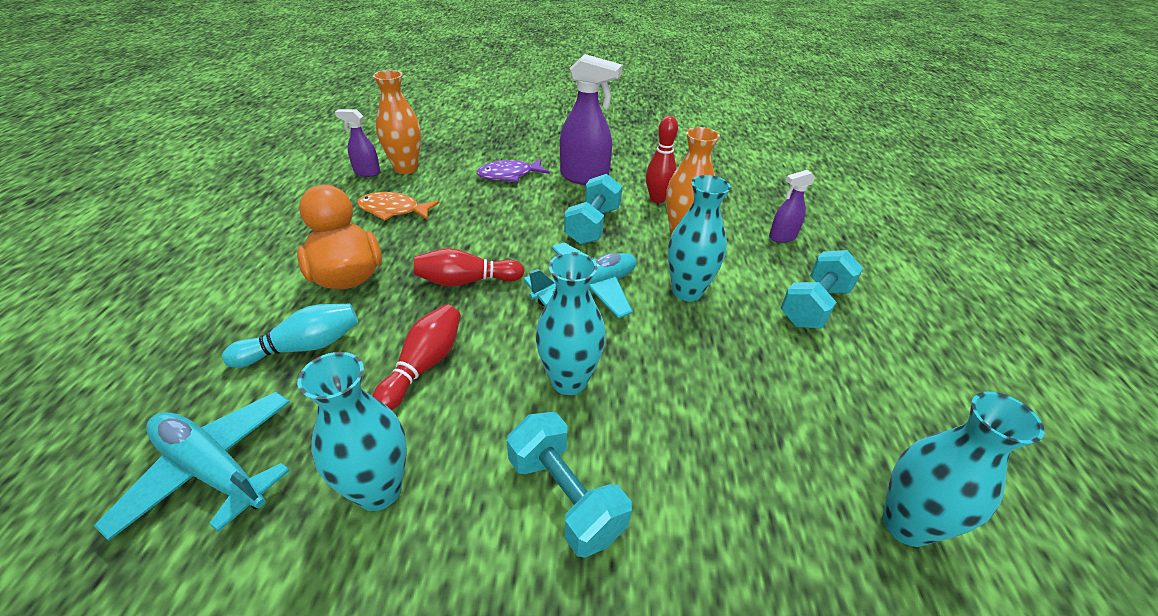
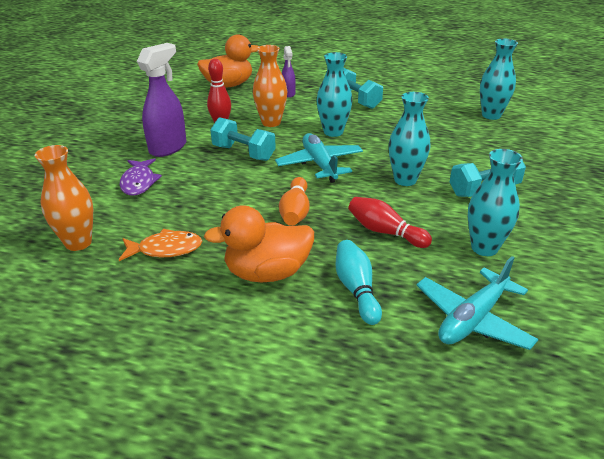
camera: 75 degrees left, 5 degrees down
purple spray bottle [335,109,380,177] -> none
orange fish [357,192,440,221] -> orange fish turned 120 degrees counterclockwise [119,229,202,261]
red bowling pin [414,248,524,286] -> orange bowling pin [279,177,309,226]
none -> orange duck [197,34,259,88]

